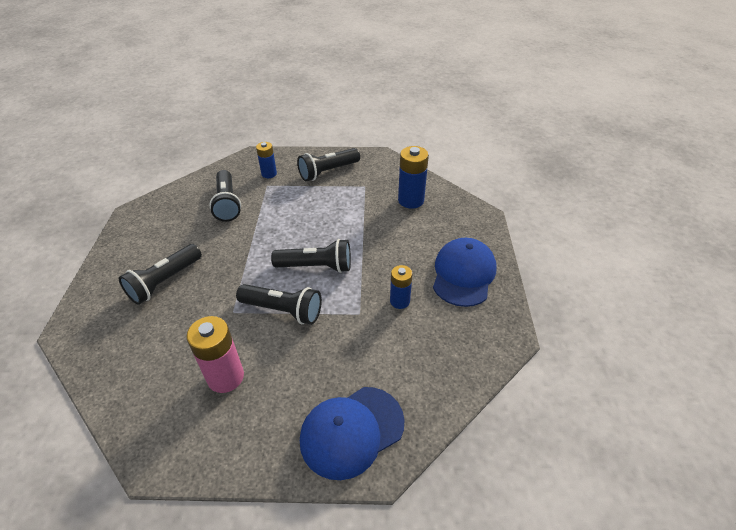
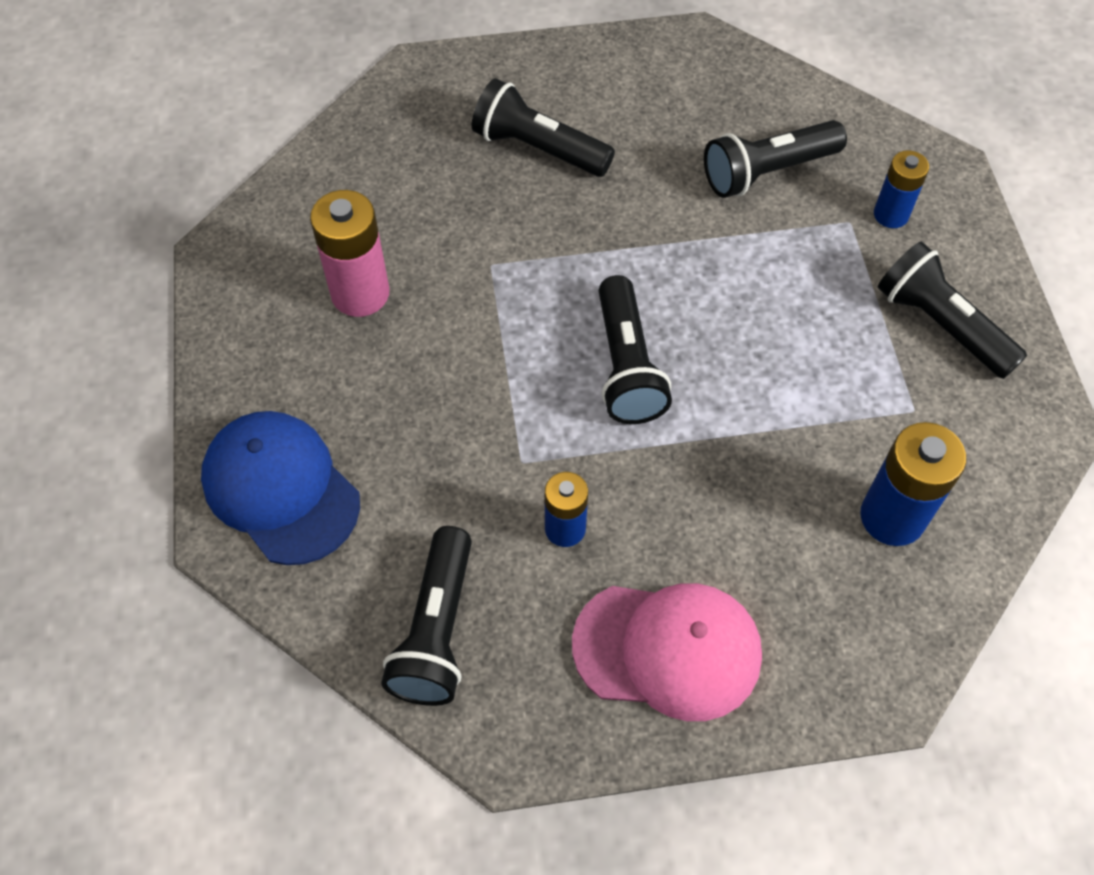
camera: 80 degrees right, 15 degrees up
black flashlight [236,284,322,325] -> black flashlight moved to [381,526,472,706]
blue cap [433,238,496,307] -> pink cap [572,583,762,721]

